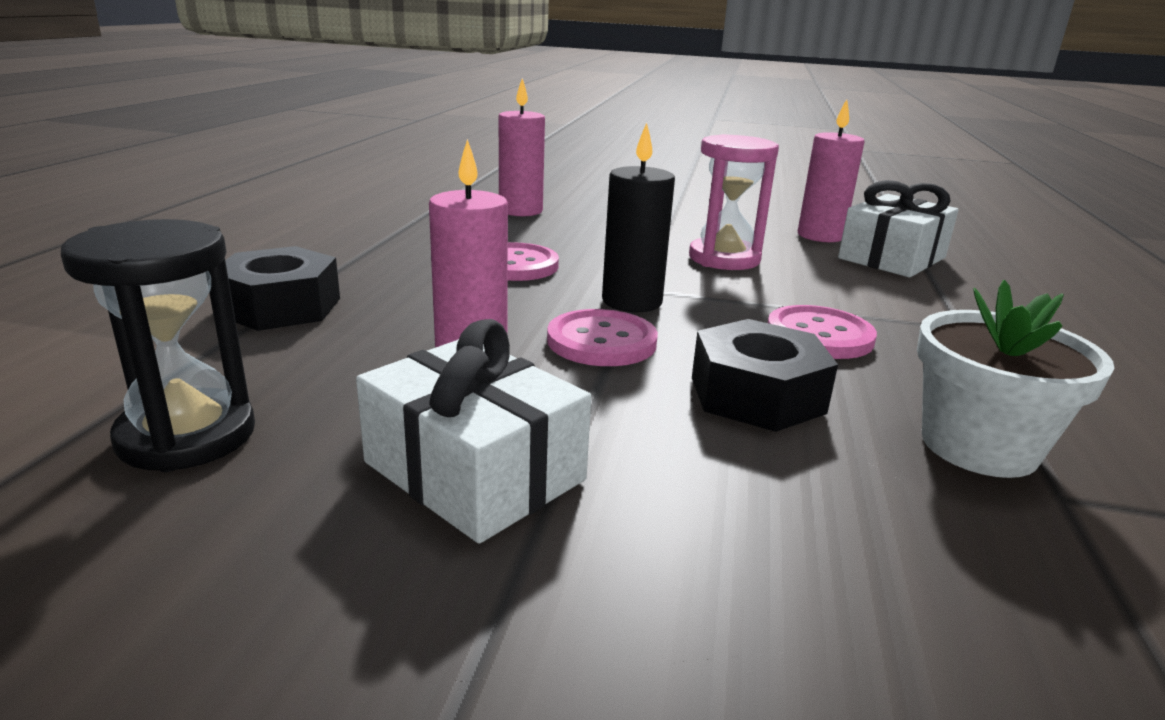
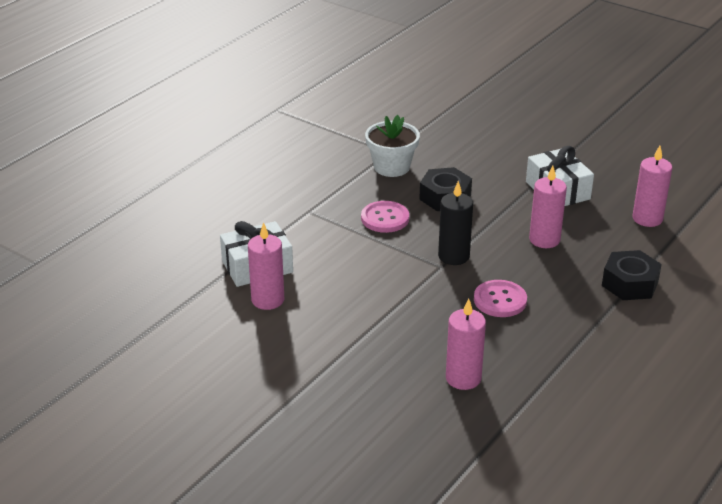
camera: 155 degrees left, 10 degrees up
black hourglass [61,219,255,472] -> pink candle [632,146,672,227]
pink button [547,309,658,366] -> none
pink hourglass [689,134,779,270] -> none

